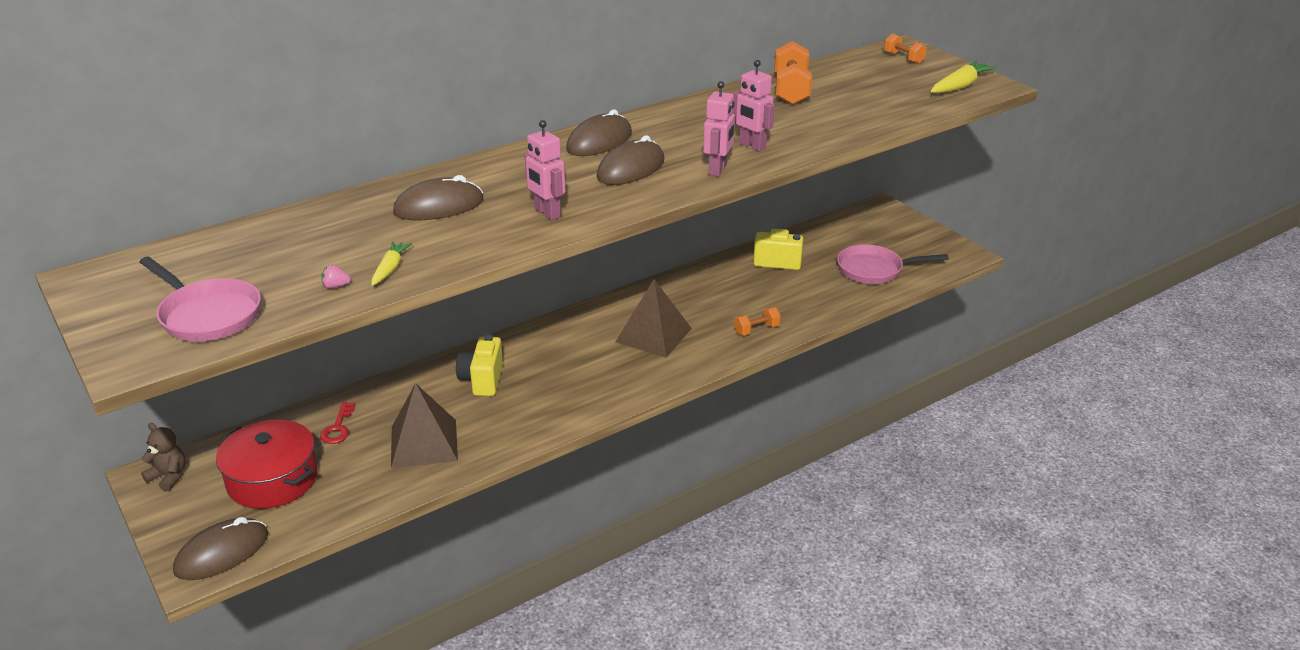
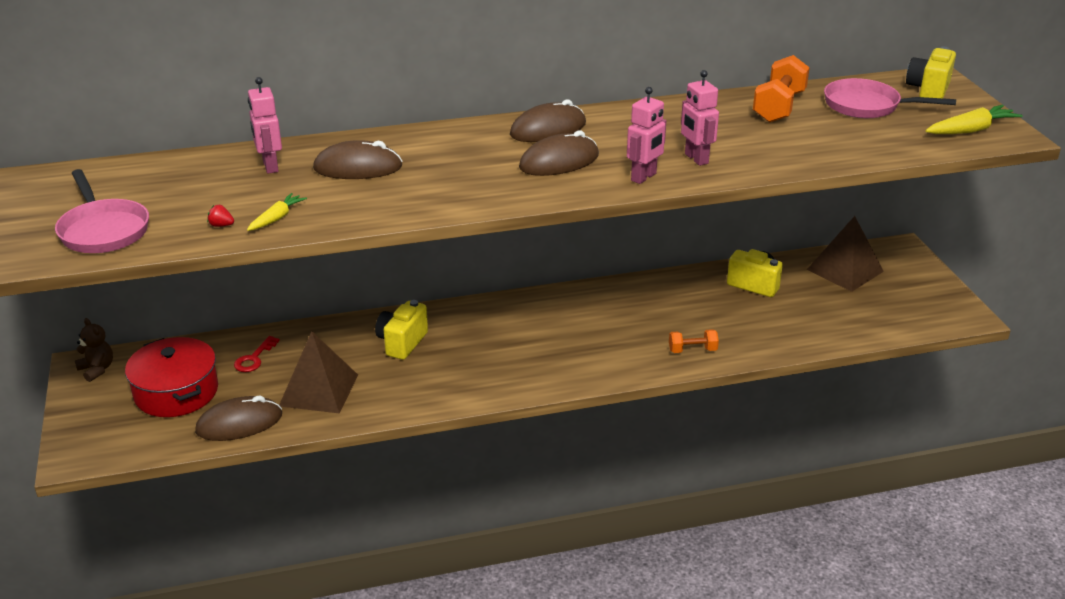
camera: 20 degrees right, 0 degrees up
brown mouse [173,517,268,580] -> brown mouse moved to [195,396,282,441]
pink strawberry [321,265,351,289] -> red strawberry [207,205,234,227]
pink robot [525,120,566,220] -> pink robot moved to [248,77,282,174]
brown pyramid [616,279,692,358] -> brown pyramid moved to [807,216,884,292]
pink pan [837,244,949,284] -> pink pan moved to [824,78,956,118]
orange dumbbell [884,33,927,64] -> yellow camera [906,46,956,98]

